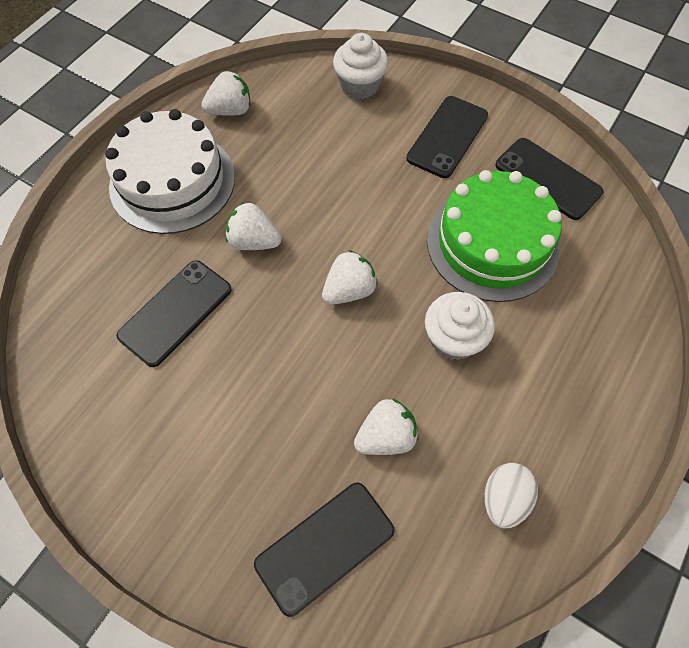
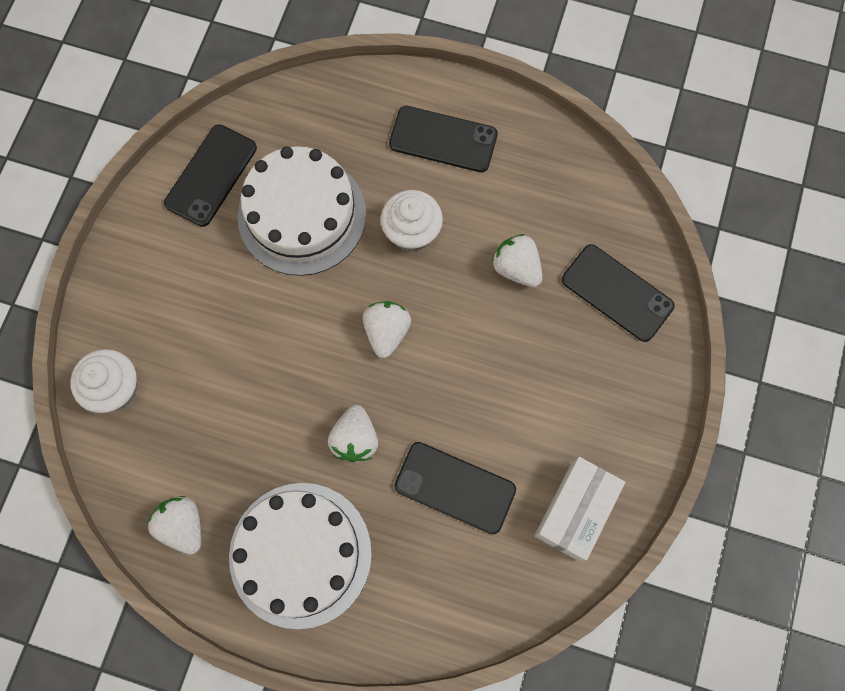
camera: 105 degrees left, 10 degrees up
white strawberry [322,250,378,304] -> white strawberry turned 60 degrees clockwise [363,301,411,358]
black phone [407,96,488,178] -> black phone moved to [389,106,498,172]
green cake [427,170,562,302] -> white cake [238,146,366,276]
white egg [485,463,538,529] -> none
none -> white box [534,457,625,561]

